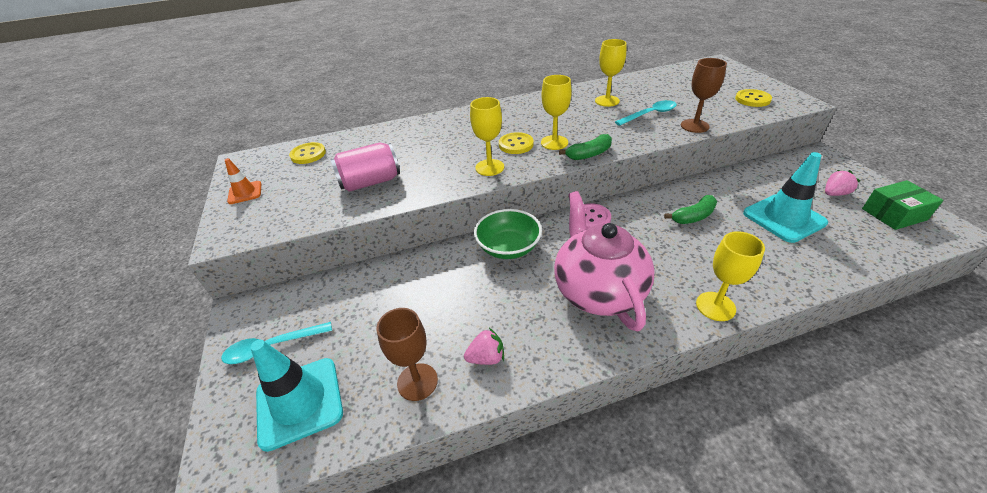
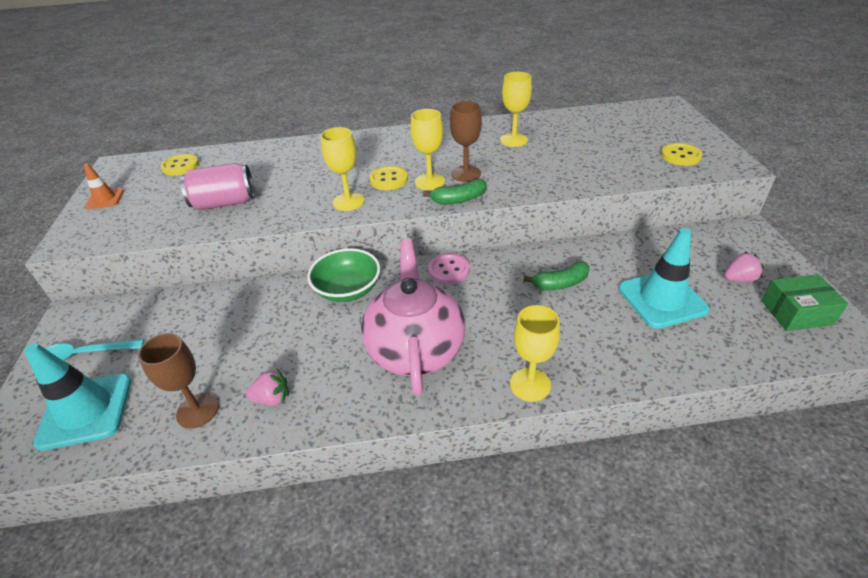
camera: 10 degrees right, 0 degrees up
turquoise spoon [615,100,677,126] -> none
brown goblet [681,58,727,133] -> brown goblet moved to [450,101,482,182]

